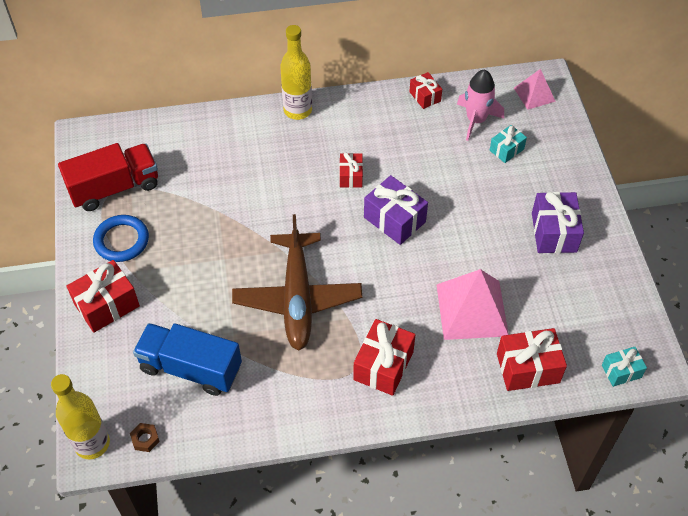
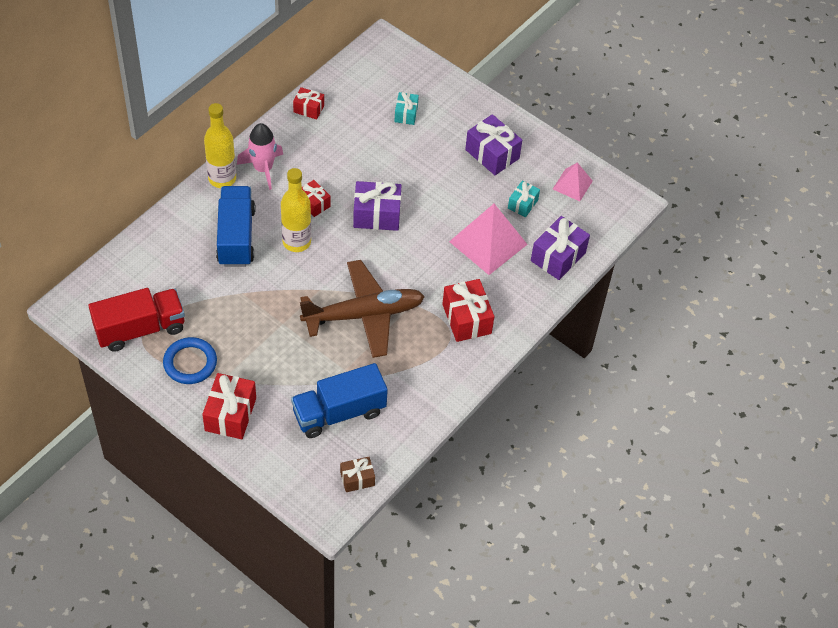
camera: 45 degrees left, 0 degrees up
yellow bottle [51,374,110,459] -> yellow bottle moved to [281,168,311,252]
red truck [58,143,158,211] -> red truck turned 45 degrees clockwise [89,288,185,352]
brown nut [130,423,160,452] -> brown gift [340,457,375,492]
brown plane [232,214,362,351] -> brown plane turned 60 degrees counterclockwise [300,260,425,358]
pink rocket [457,69,504,141] -> pink rocket moved to [237,123,283,190]
red gift [497,328,567,391] -> purple gift [531,216,590,280]
pink pyramid [514,69,556,110] -> pink pyramid moved to [553,162,593,201]
turquoise gift [602,347,647,387] -> turquoise gift moved to [508,181,540,217]
none -> blue truck [216,186,255,267]

